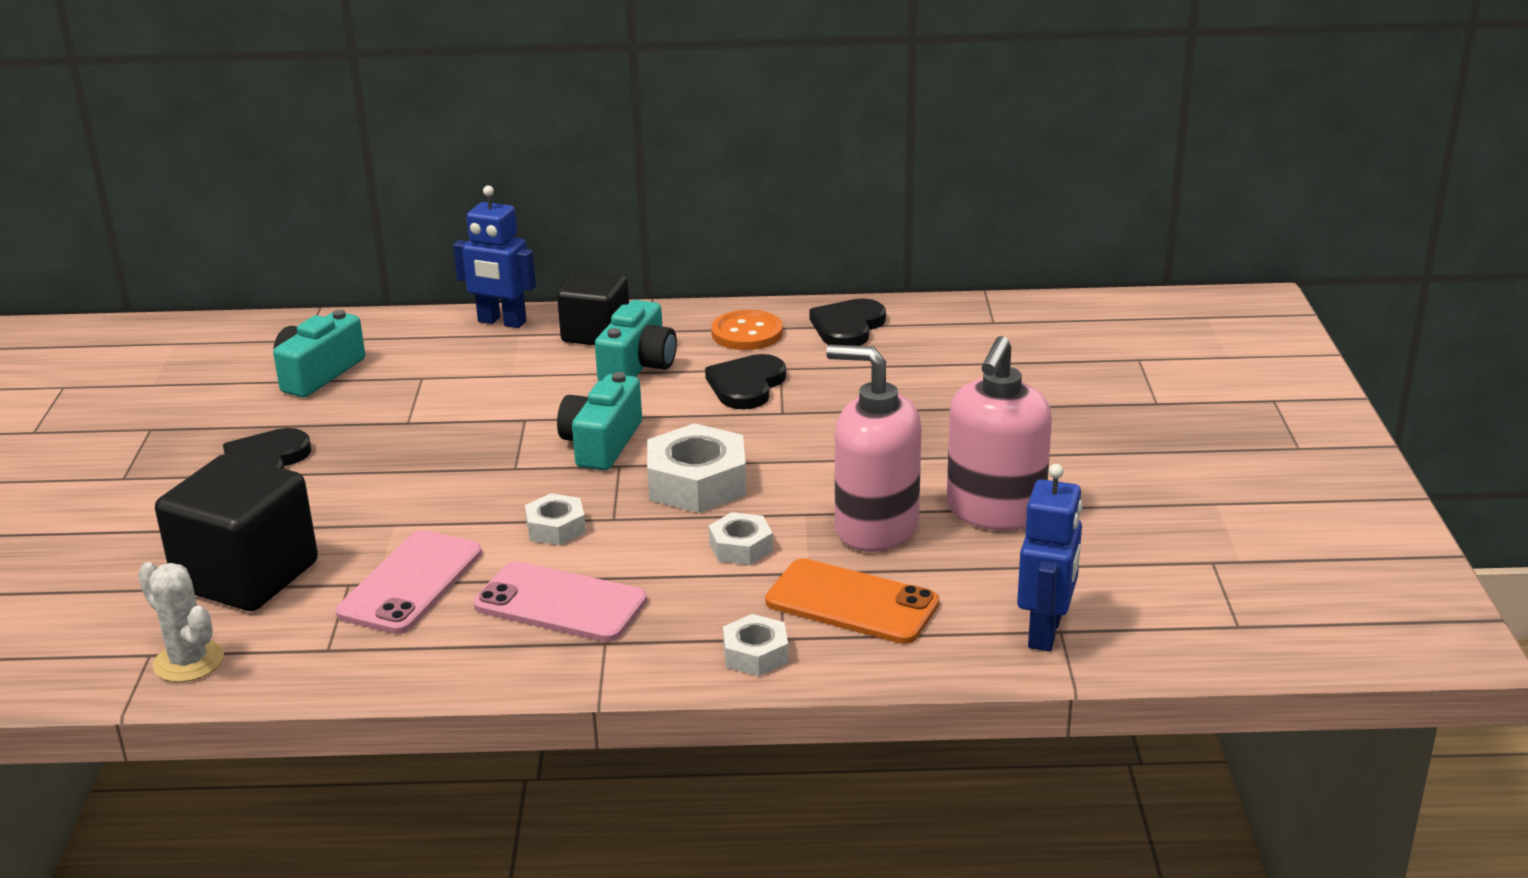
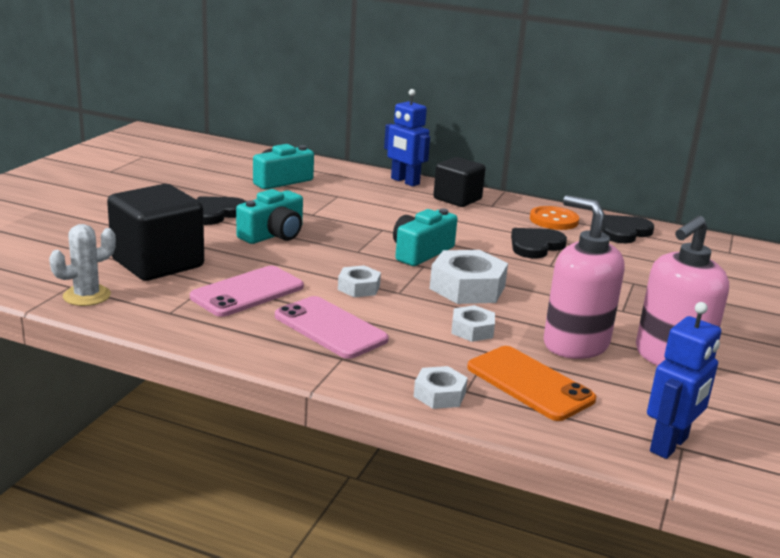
camera: 20 degrees right, 5 degrees down
white cactus [138,562,224,682] -> white cactus turned 75 degrees clockwise [49,224,116,306]
turquoise camera [595,300,677,381] -> turquoise camera moved to [236,189,303,244]

